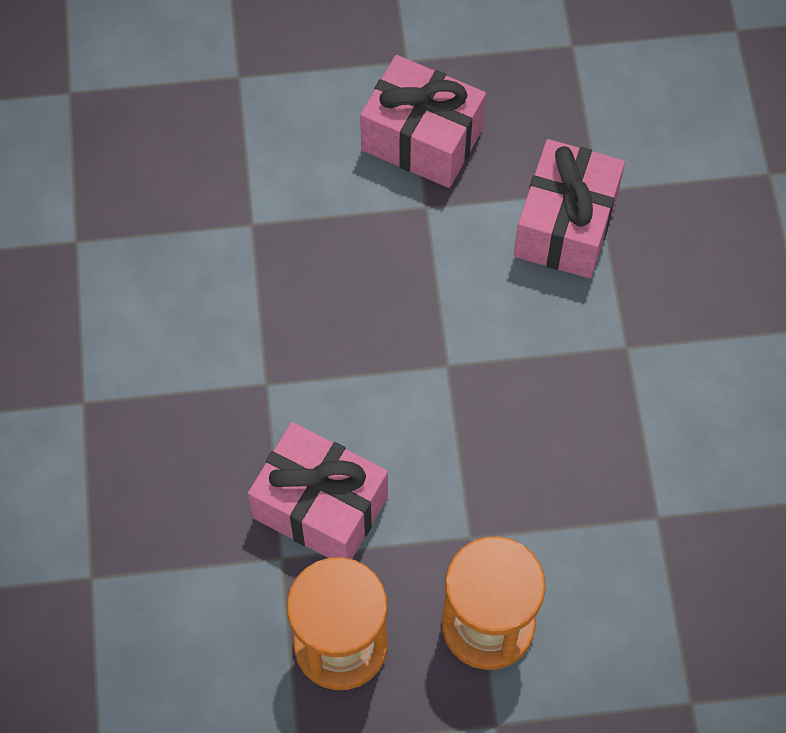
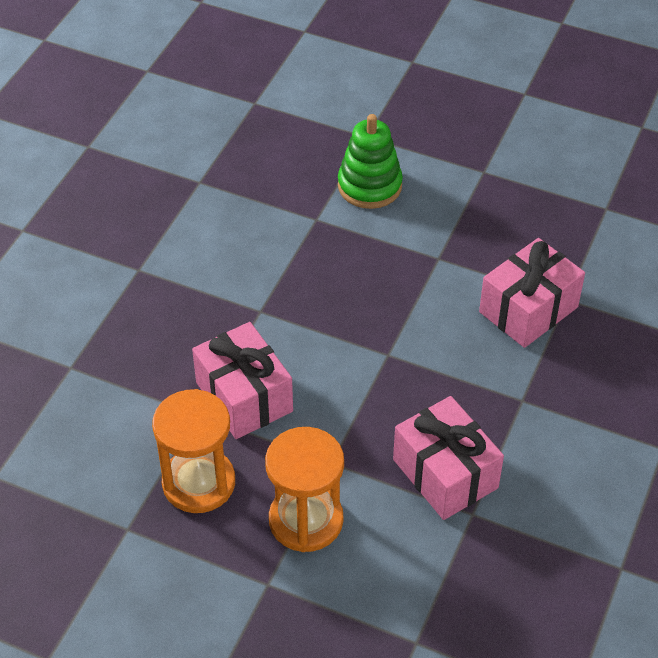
camera: 30 degrees right, 15 degrees down
pink gift [360,55,486,188] -> pink gift moved to [393,396,504,520]
none -> green stacking toy [338,114,403,209]

